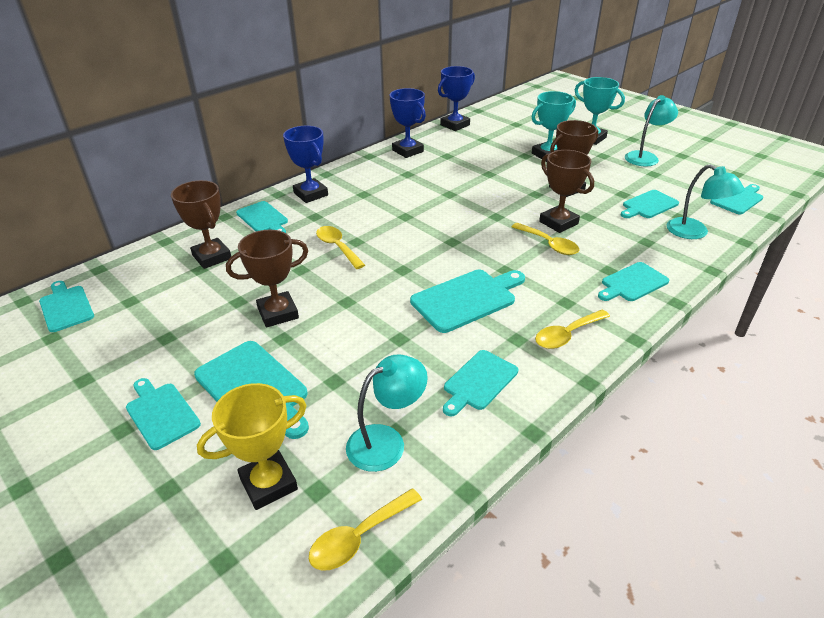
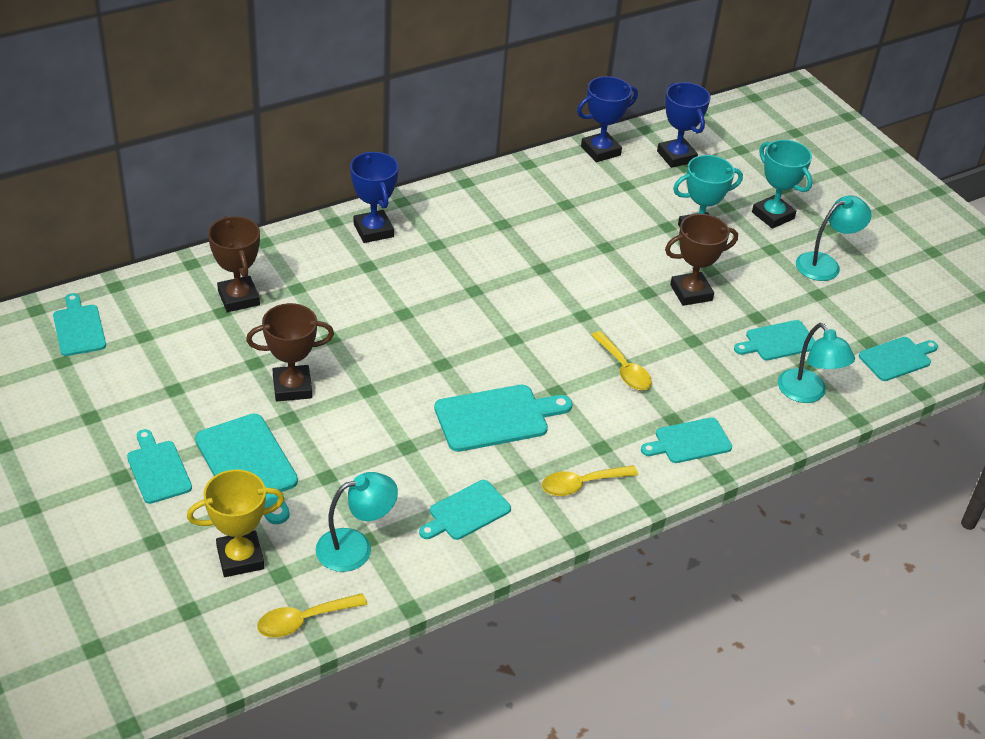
camera: 10 degrees right, 5 degrees up
turquoise cutting board [236,201,288,233] -> none
yellow spoon [316,226,365,269] -> none
blue trophy [390,88,426,158] -> blue trophy moved to [657,82,711,168]
brown trophy [539,150,594,233] -> none

